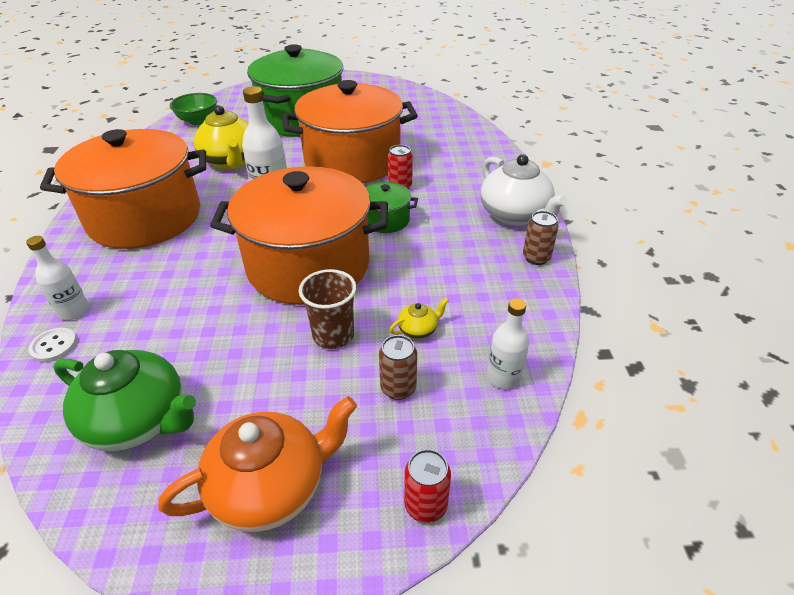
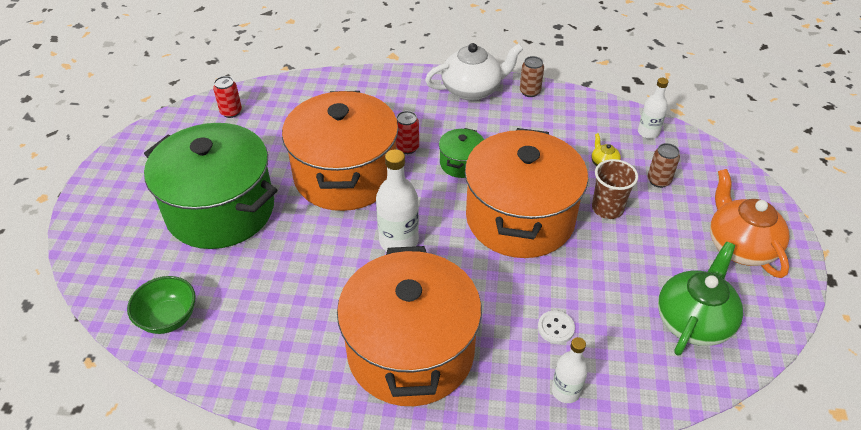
camera: 80 degrees left, 5 degrees up
white button [28,328,77,362] -> white button moved to [538,311,575,344]
yellow teapot [194,105,249,169] -> none
red can [404,449,451,523] -> red can moved to [213,76,242,118]

